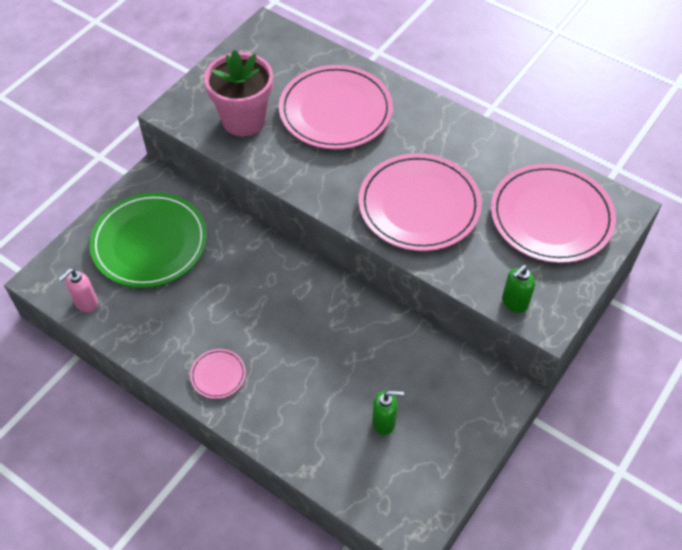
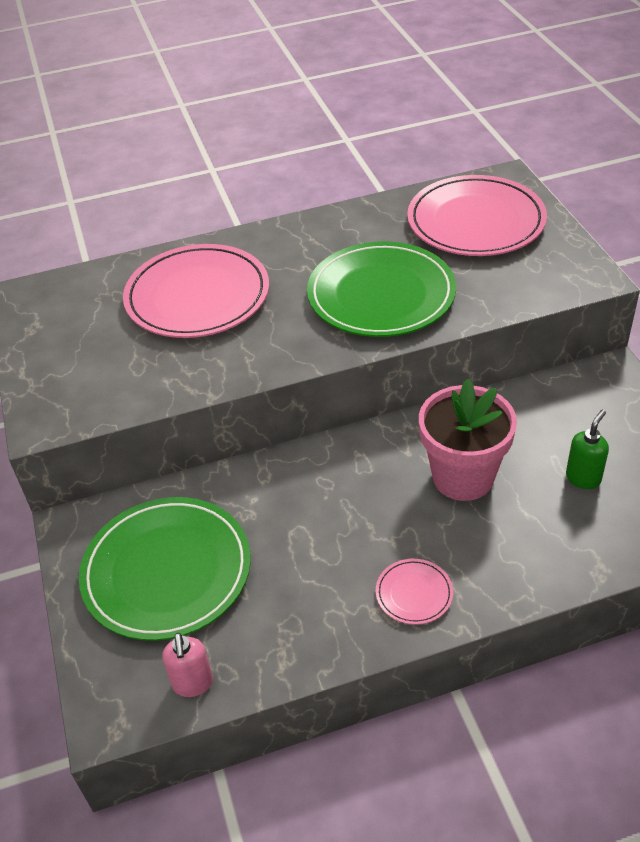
camera: 50 degrees left, 10 degrees down
pink flower pot [204,50,273,136] -> pink flower pot moved to [419,379,517,501]
pink plate [359,153,482,251] -> green plate [307,241,456,337]
green soap dispenser [502,265,535,313] -> none

